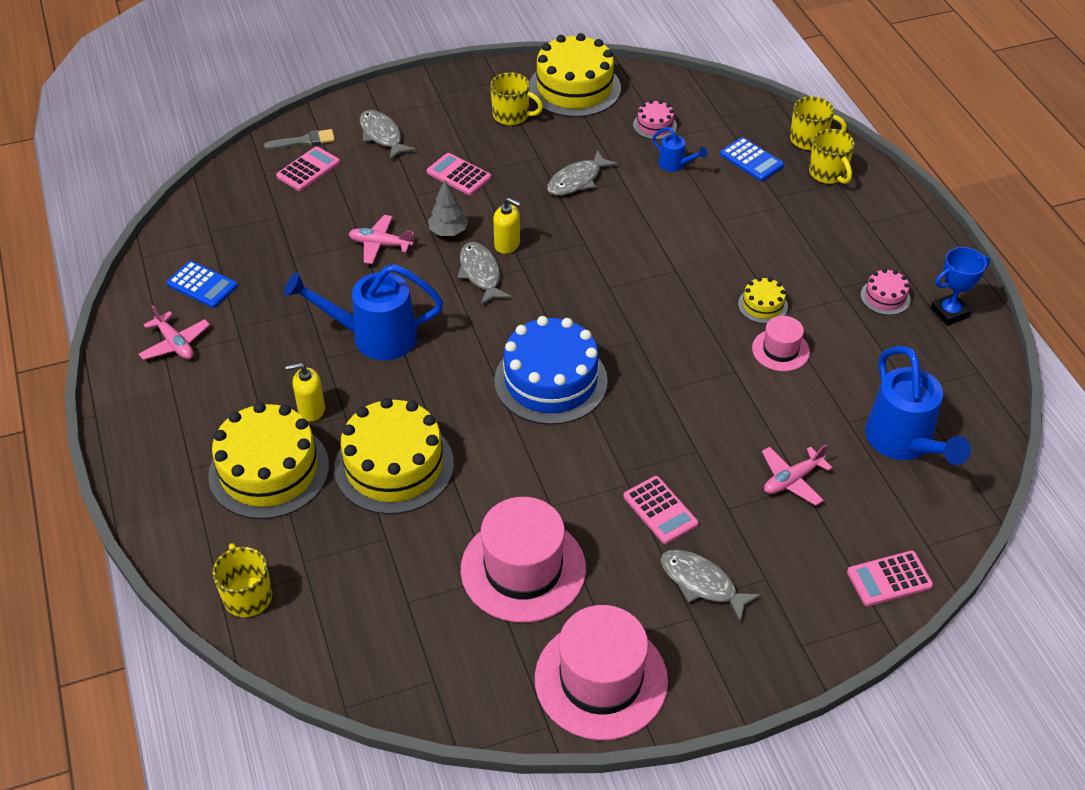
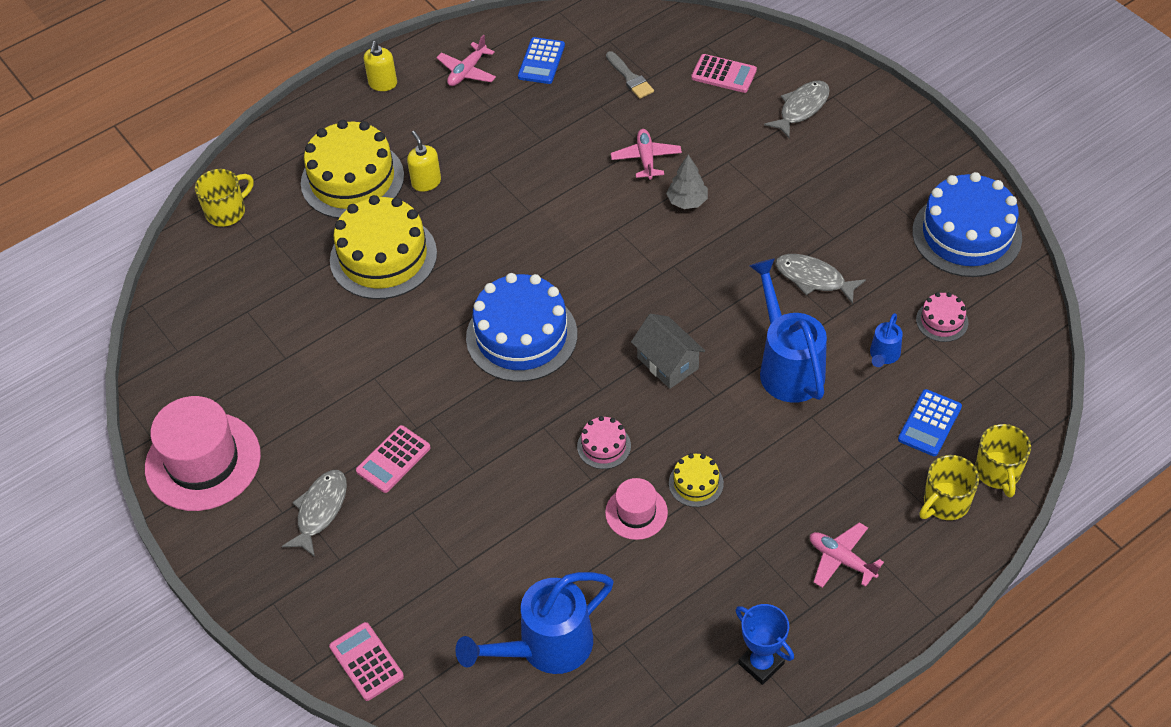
camera: 75 degrees right, 5 degrees up
grey brush [264,129,335,150] -> grey brush moved to [606,51,654,99]
blue watering can [284,264,443,360] -> blue watering can moved to [749,258,827,403]
pink calculator [427,153,491,195] -> none
grey fish [458,242,511,305] -> none
pink hat [461,497,586,623] -> none
yellow mug [490,72,543,125] -> none
yellow soap dispenser [493,197,521,254] -> yellow soap dispenser moved to [364,41,397,91]
yellow cake [529,33,621,117] -> blue cake [912,172,1022,277]
pink plane [762,445,832,506] -> pink plane moved to [810,522,884,588]
pink cake [861,269,911,315] -> pink cake moved to [577,416,631,469]
none -> grey house [631,314,705,389]

